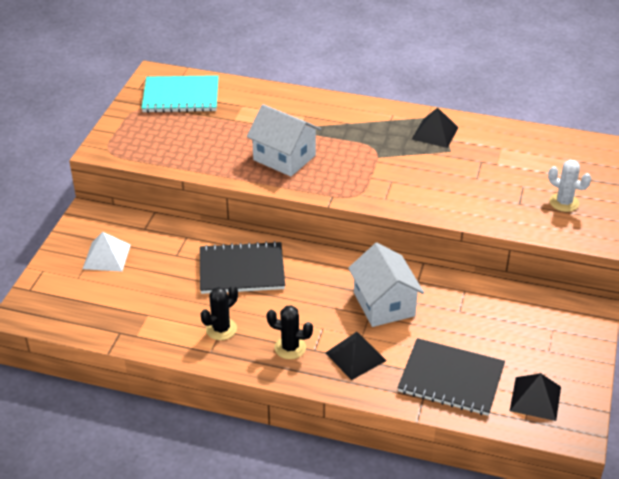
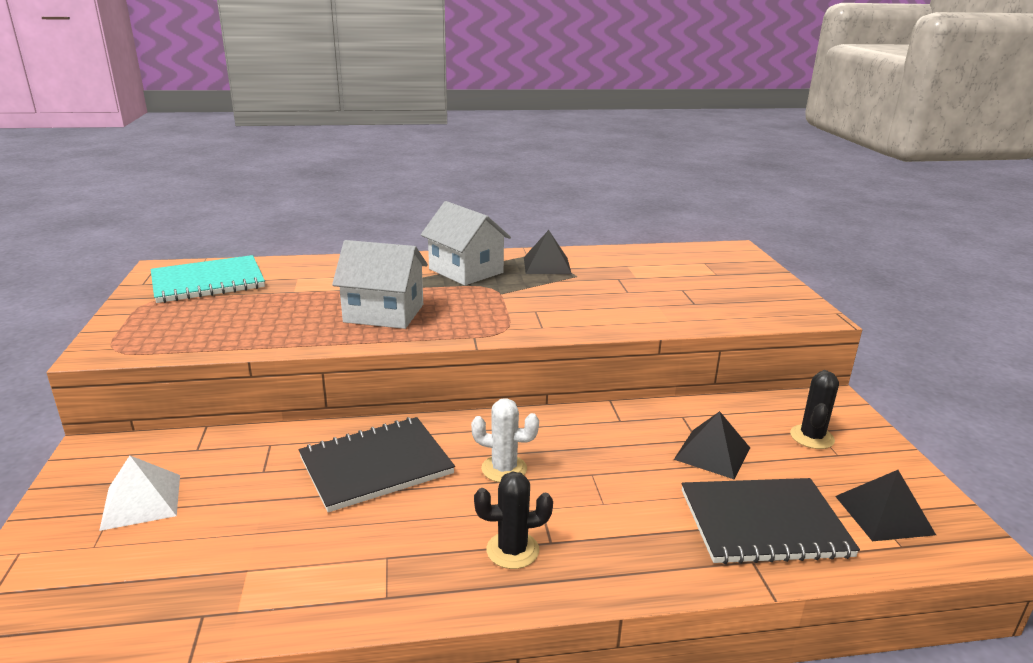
camera: 25 degrees left, 15 degrees down
black cactus [200,285,238,340] -> black cactus moved to [790,370,839,449]
black pyramid [325,332,387,380] -> black pyramid moved to [674,411,750,479]
white house [348,243,424,327] -> white house moved to [421,201,511,286]
white cactus [548,160,591,212] -> white cactus moved to [471,398,539,483]

